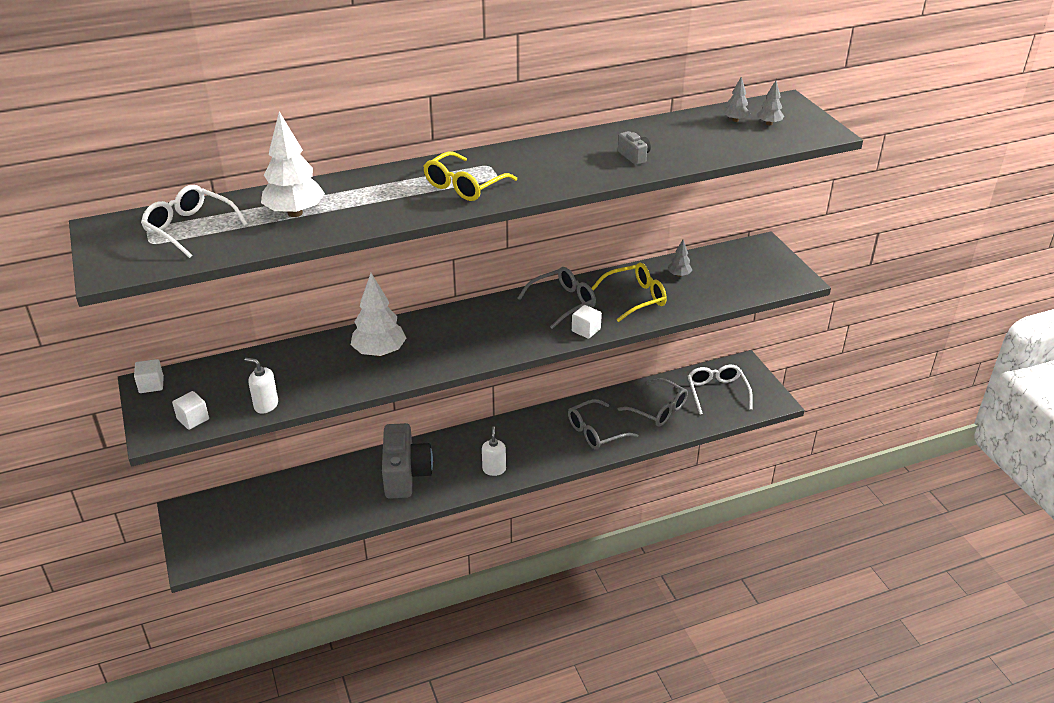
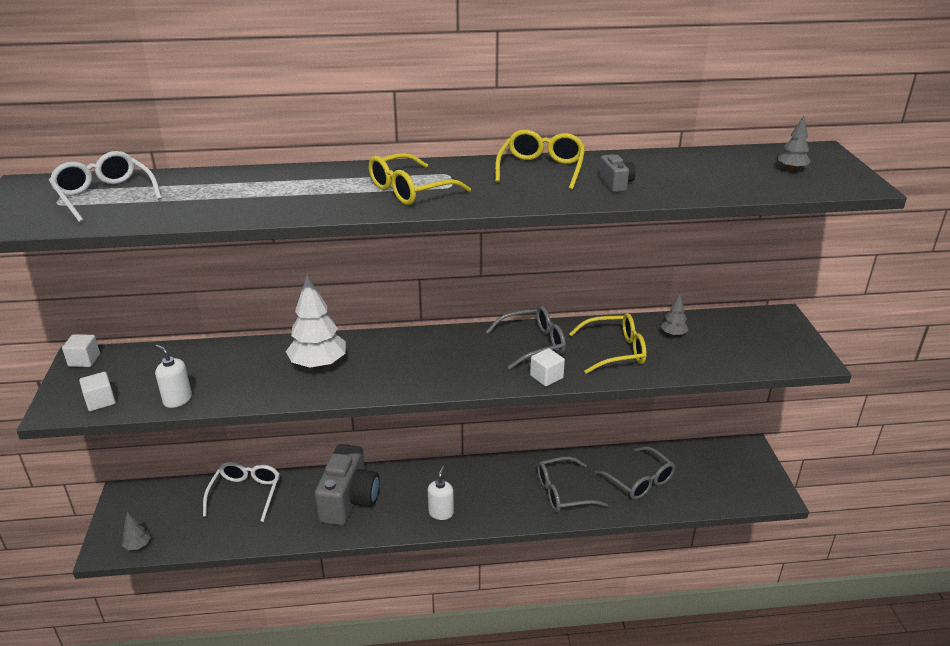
camera: 15 degrees right, 5 degrees down
white tree [261,112,325,217] -> none
white glasses [688,365,753,415] -> white glasses moved to [203,462,280,522]
grey tree [724,76,750,122] -> grey tree moved to [122,512,151,550]
none -> yellow glasses [495,130,585,190]

